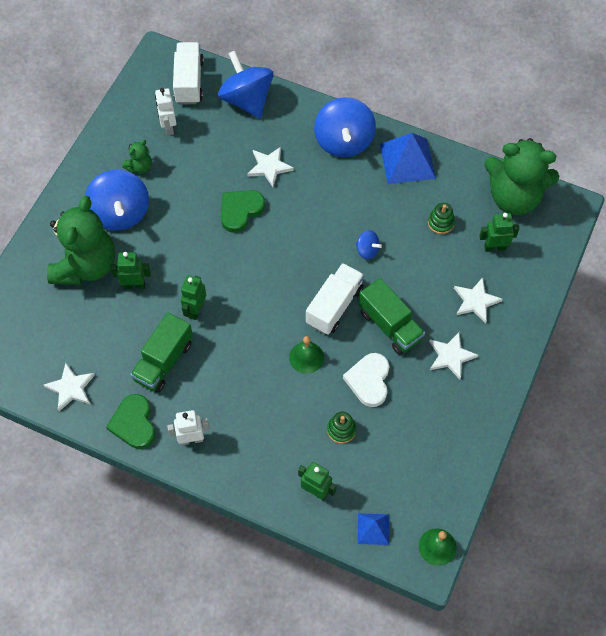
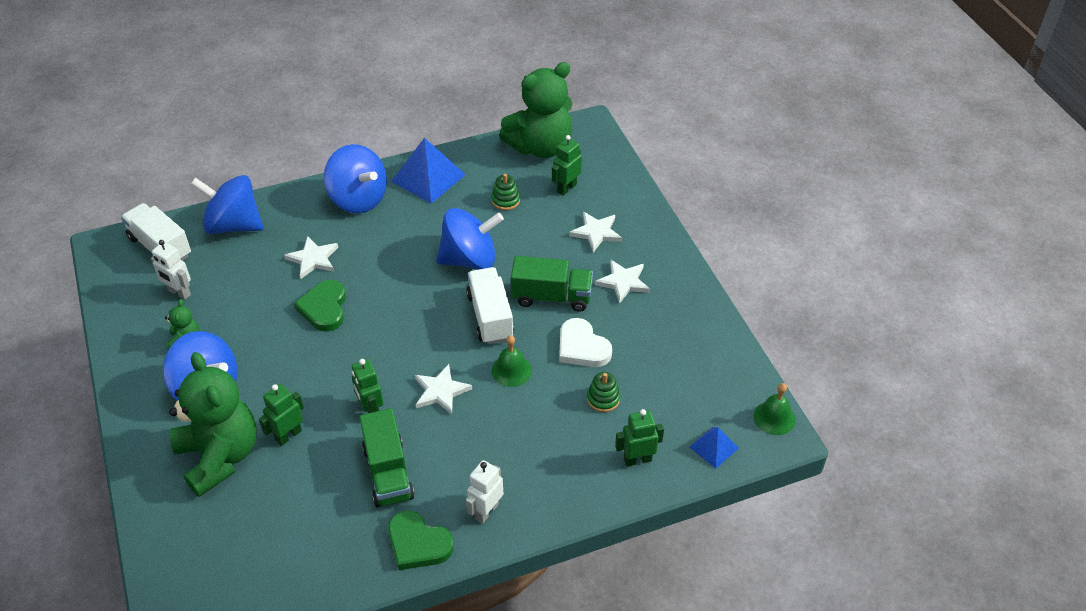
camera: 45 degrees left, 15 degrees down
white star [44,363,95,411] -> white star moved to [415,364,472,415]
blue spinning top [356,230,382,260] -> blue spinning top [436,208,504,270], size x2.17

